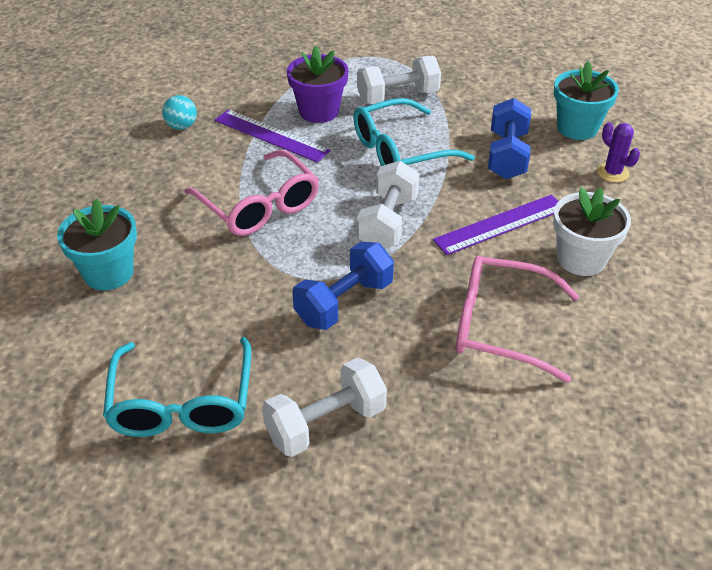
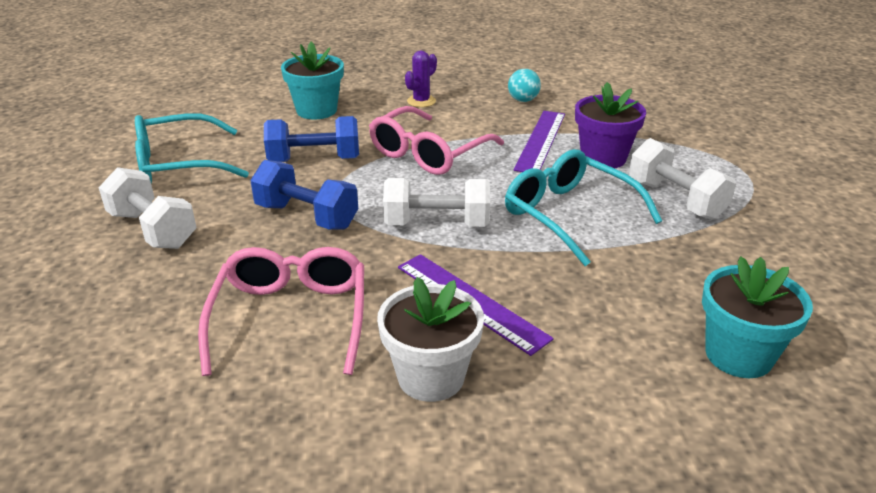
camera: 75 degrees right, 10 degrees down
blue dumbbell [488,98,531,179] -> blue dumbbell moved to [264,116,359,162]
purple cactus [597,122,640,182] -> purple cactus moved to [405,51,437,107]

